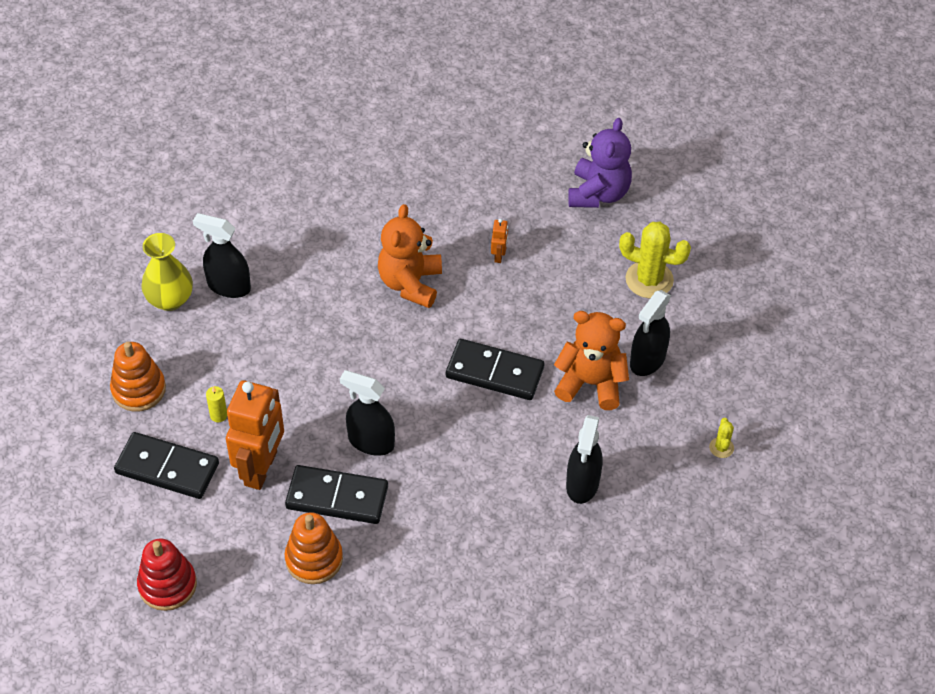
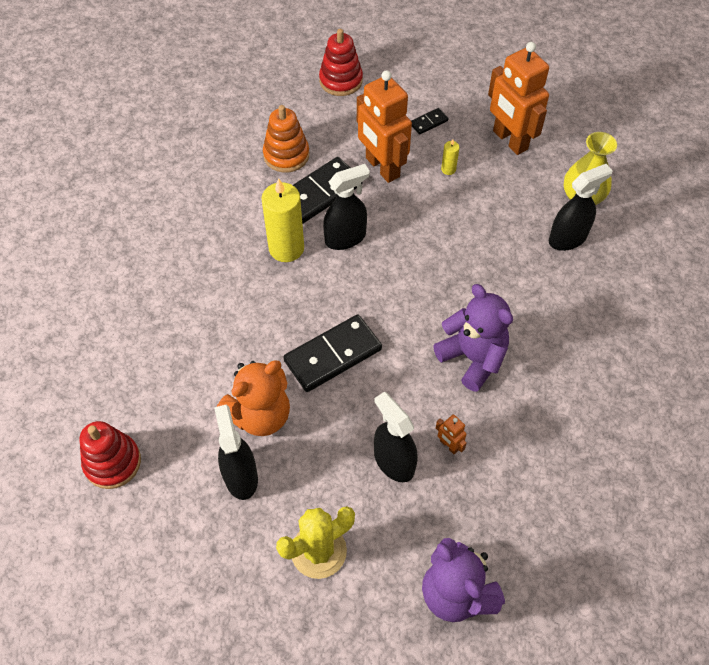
camera: 130 degrees right, 5 degrees up
orange stacking toy [110,342,166,412] -> orange robot [488,42,549,155]
black domino [114,432,219,499] -> black domino [411,108,448,135], size x0.47
orange teddy bear [378,204,442,308] -> purple teddy bear [433,284,513,392]
black spray bottle [566,415,602,504] -> black spray bottle moved to [374,392,418,482]
yellow cactus [709,418,734,458] -> red stacking toy [80,421,141,489]
none -> yellow candle [261,178,304,262]

